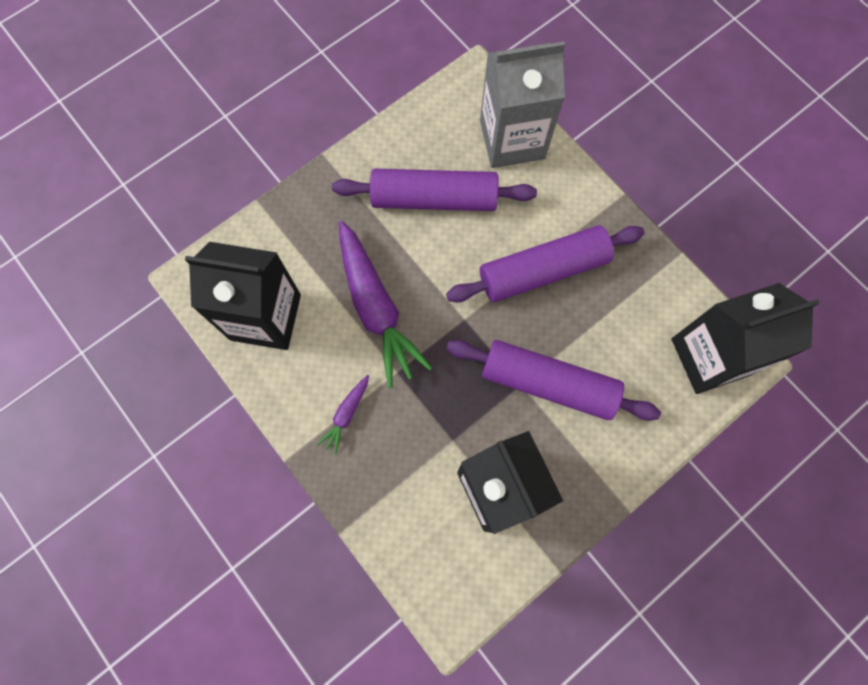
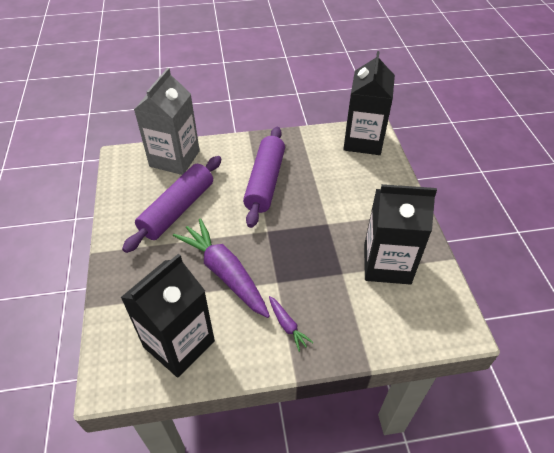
camera: 60 degrees left, 25 degrees down
purple carrot [339,220,432,388] -> purple carrot turned 135 degrees counterclockwise [173,218,270,318]
purple rolling pin [446,340,661,421] -> none

